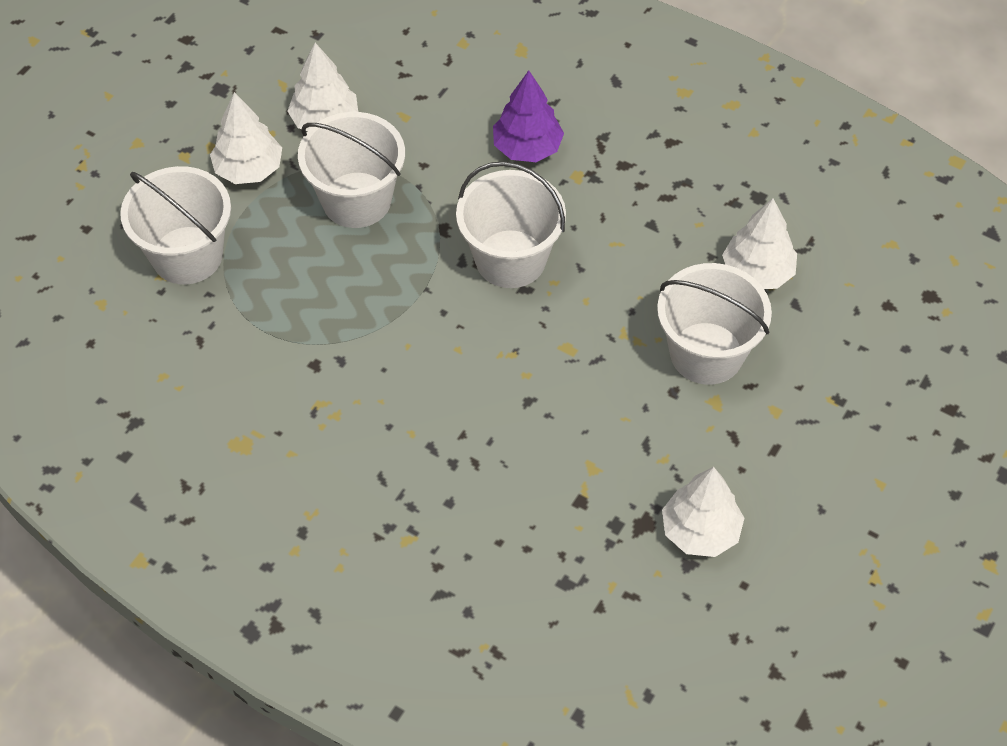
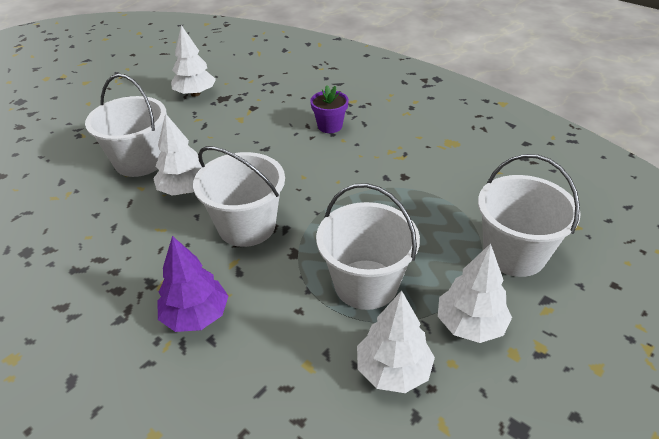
camera: 170 degrees left, 15 degrees down
white tree [722,198,797,289] -> white tree moved to [153,113,202,196]
none -> purple flower pot [310,85,349,133]

